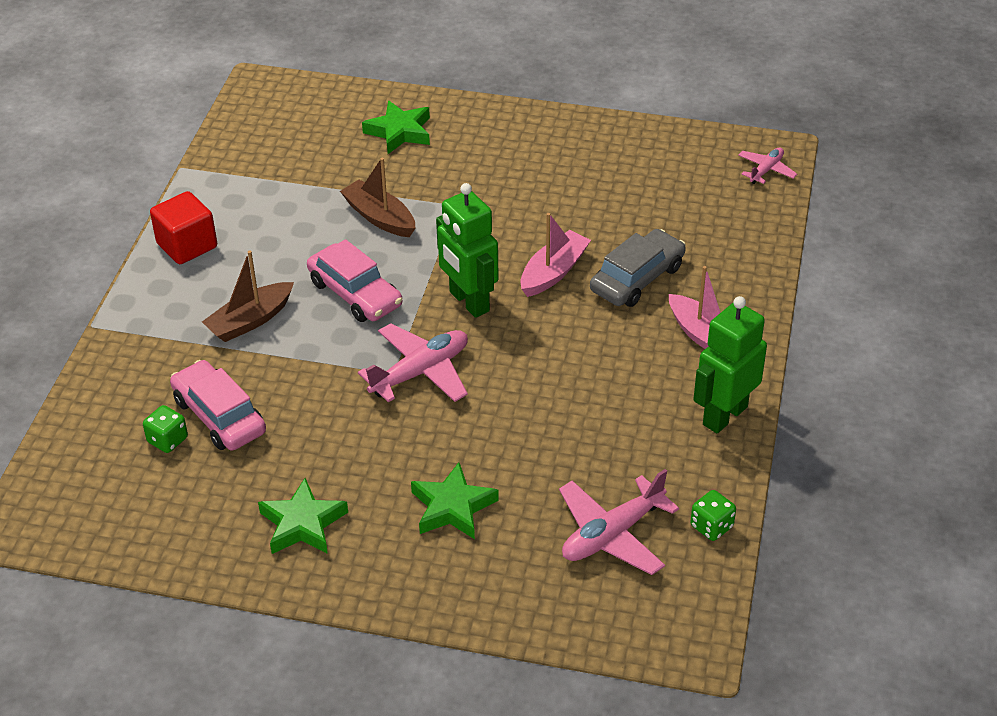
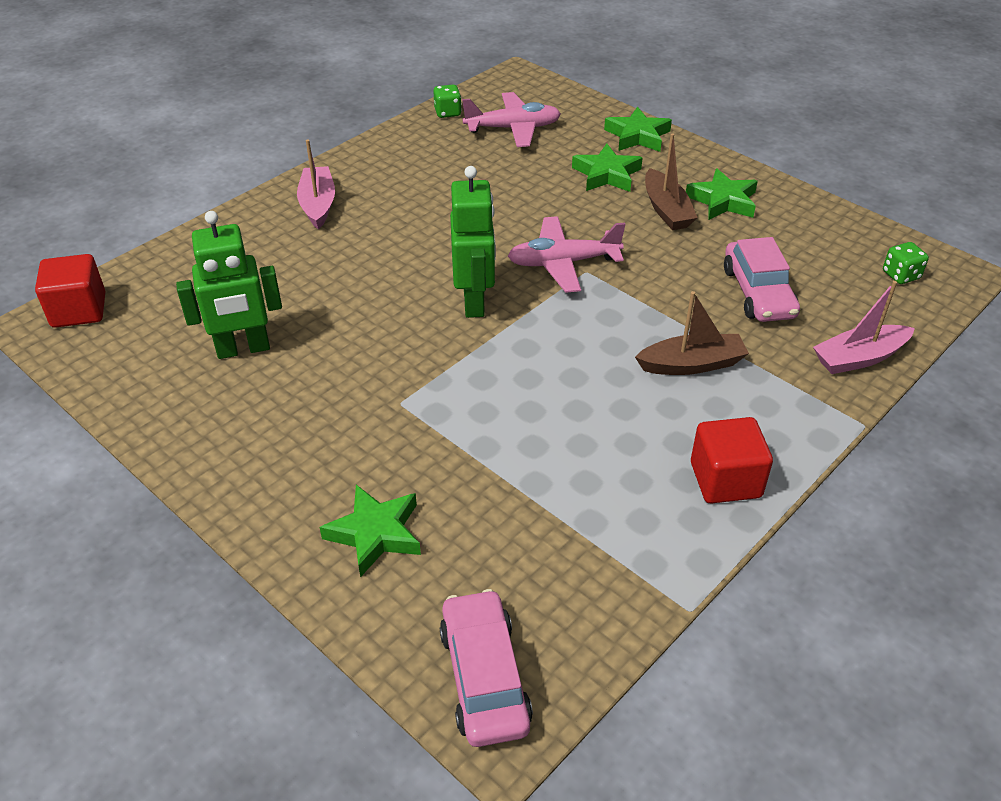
camera: 150 degrees left, 0 degrees up
green dice [143,405,188,453] -> green dice moved to [883,242,929,284]
pink car [307,239,403,322] -> pink car moved to [440,589,533,747]
brown boat [340,158,415,237] -> brown boat moved to [645,133,698,230]
pink boat [521,213,591,297] -> pink boat moved to [813,281,915,374]
grey car [590,229,686,307] -> none
green robot [693,296,767,434] -> green robot moved to [176,211,282,359]
pink plane [738,148,797,184] -> red cube [35,254,105,328]
none -> green star [604,107,672,152]

